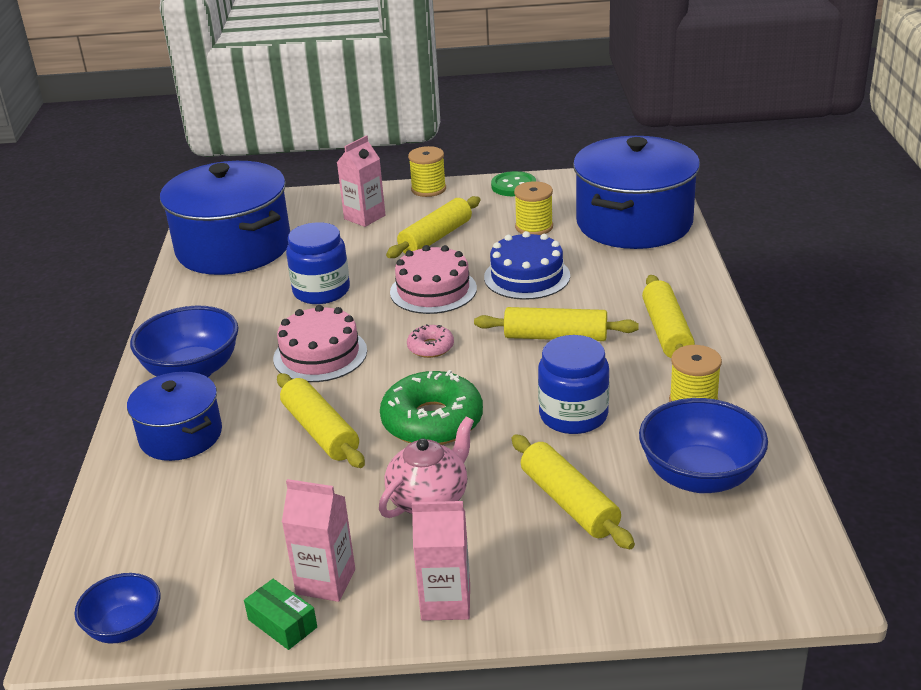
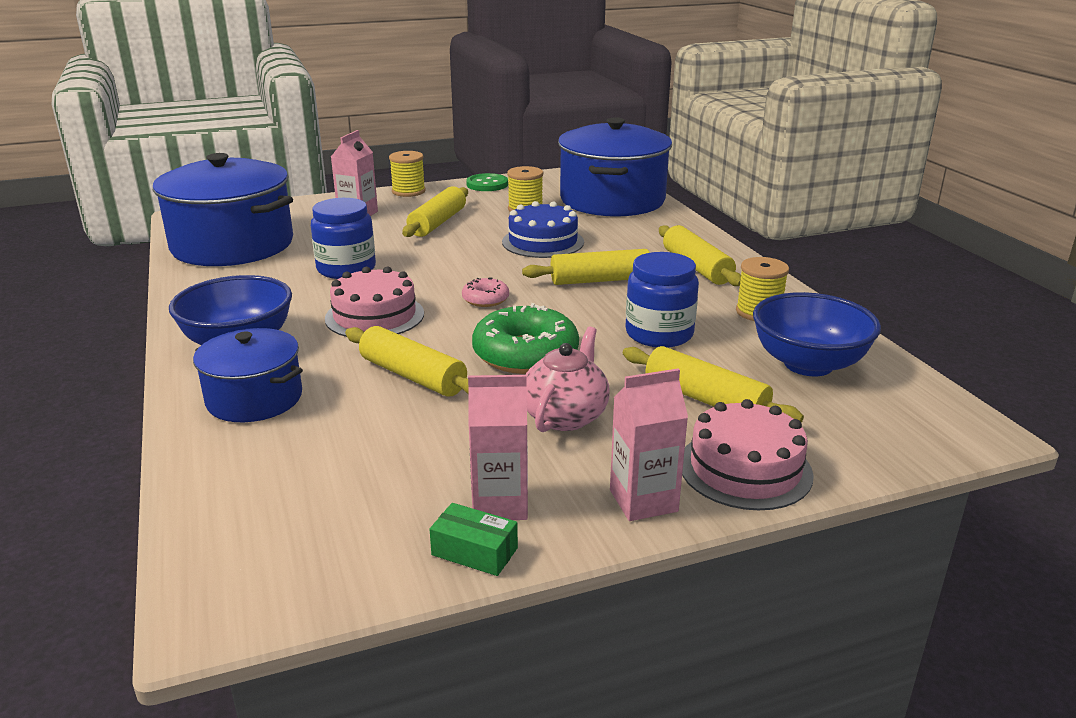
camera: 20 degrees left, 5 degrees down
blue bowl [74,573,161,643] -> none
pink cake [390,245,477,314] -> pink cake moved to [682,399,814,510]

